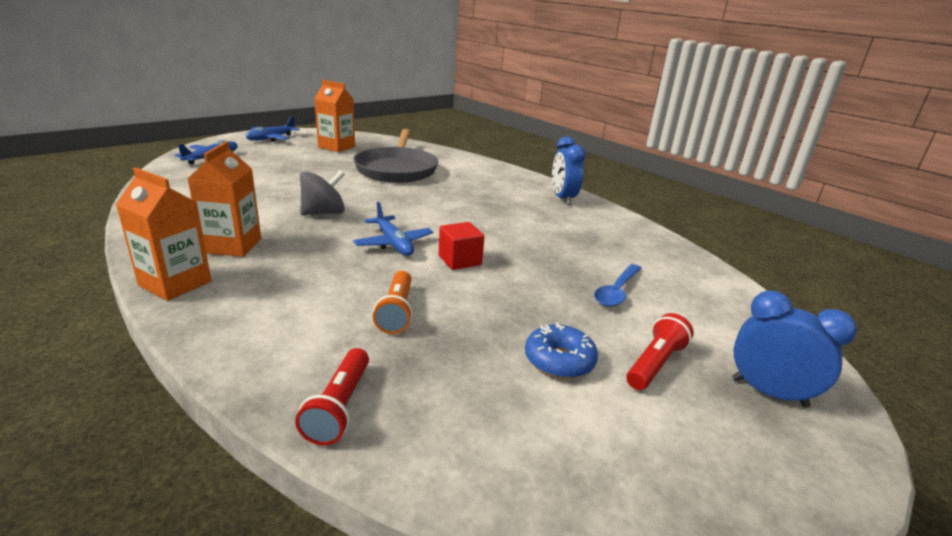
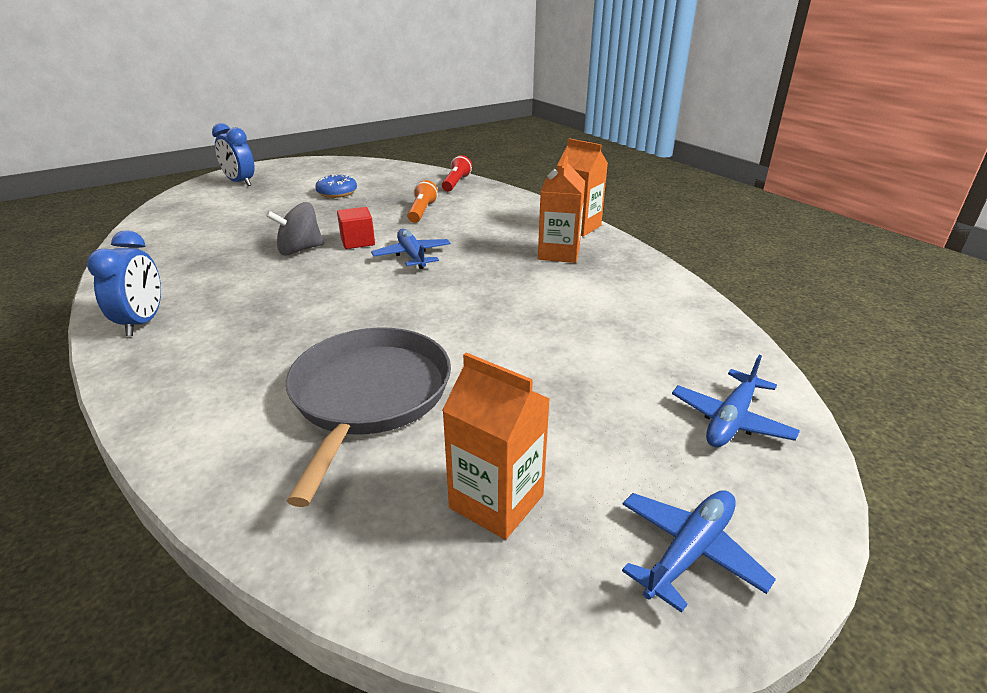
camera: 170 degrees left, 5 degrees up
grey spinning top [300,170,345,215] -> grey spinning top moved to [266,202,324,255]
blue spoon [594,264,642,307] -> none
red flashlight [626,313,694,390] -> none

